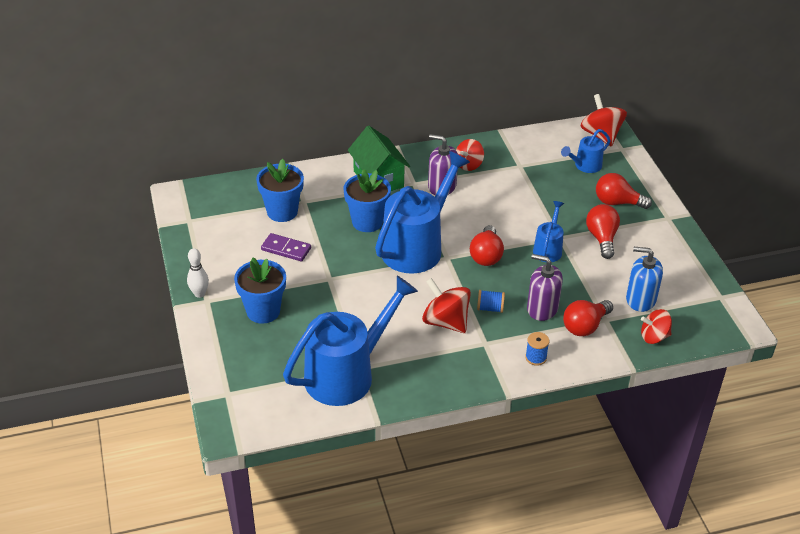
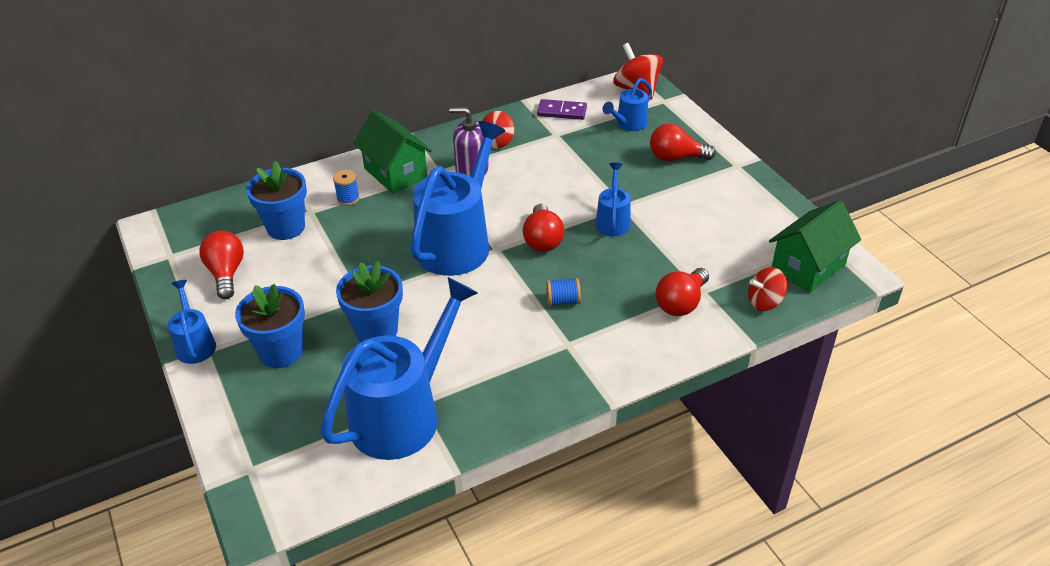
camera: 10 degrees left, 0 degrees up
white bowling pin [187,248,209,298] -> blue watering can [168,280,216,364]
purple domino [261,233,311,262] -> purple domino moved to [537,99,587,120]
blue flower pot [344,169,391,232] -> blue flower pot moved to [336,261,403,342]
red spinning top [422,278,471,333] -> none
blue spool [525,332,549,366] -> blue spool moved to [333,170,360,206]
purple soap dispenser [527,254,563,321] -> none
red light bulb [586,204,620,259] -> red light bulb moved to [199,230,244,299]
blue soap dispenser [626,247,663,312] -> none
none -> green house [769,200,861,293]

